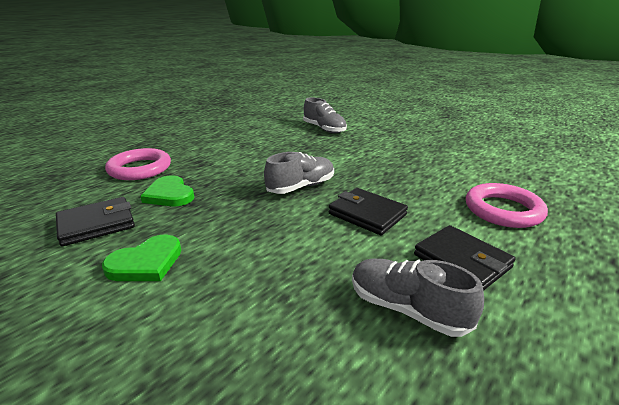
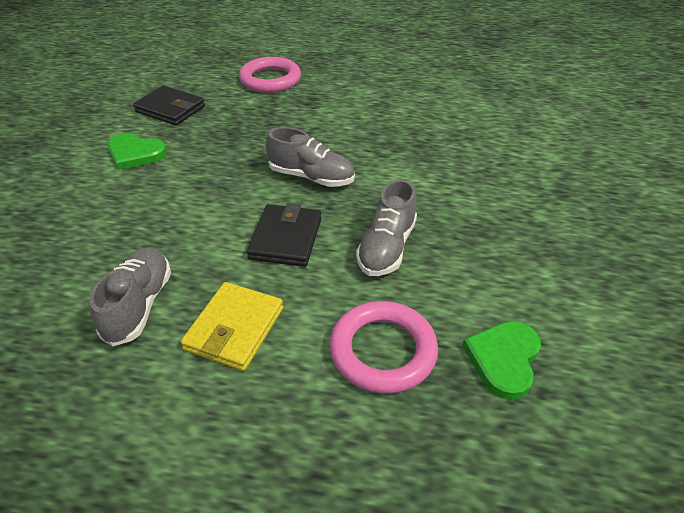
camera: 60 degrees right, 15 degrees up
green heart [140,175,194,206] -> green heart moved to [462,321,541,400]
grey shoe [303,97,347,133] -> grey shoe moved to [356,179,417,276]
black wallet [414,225,515,291] -> yellow wallet [181,282,283,371]

